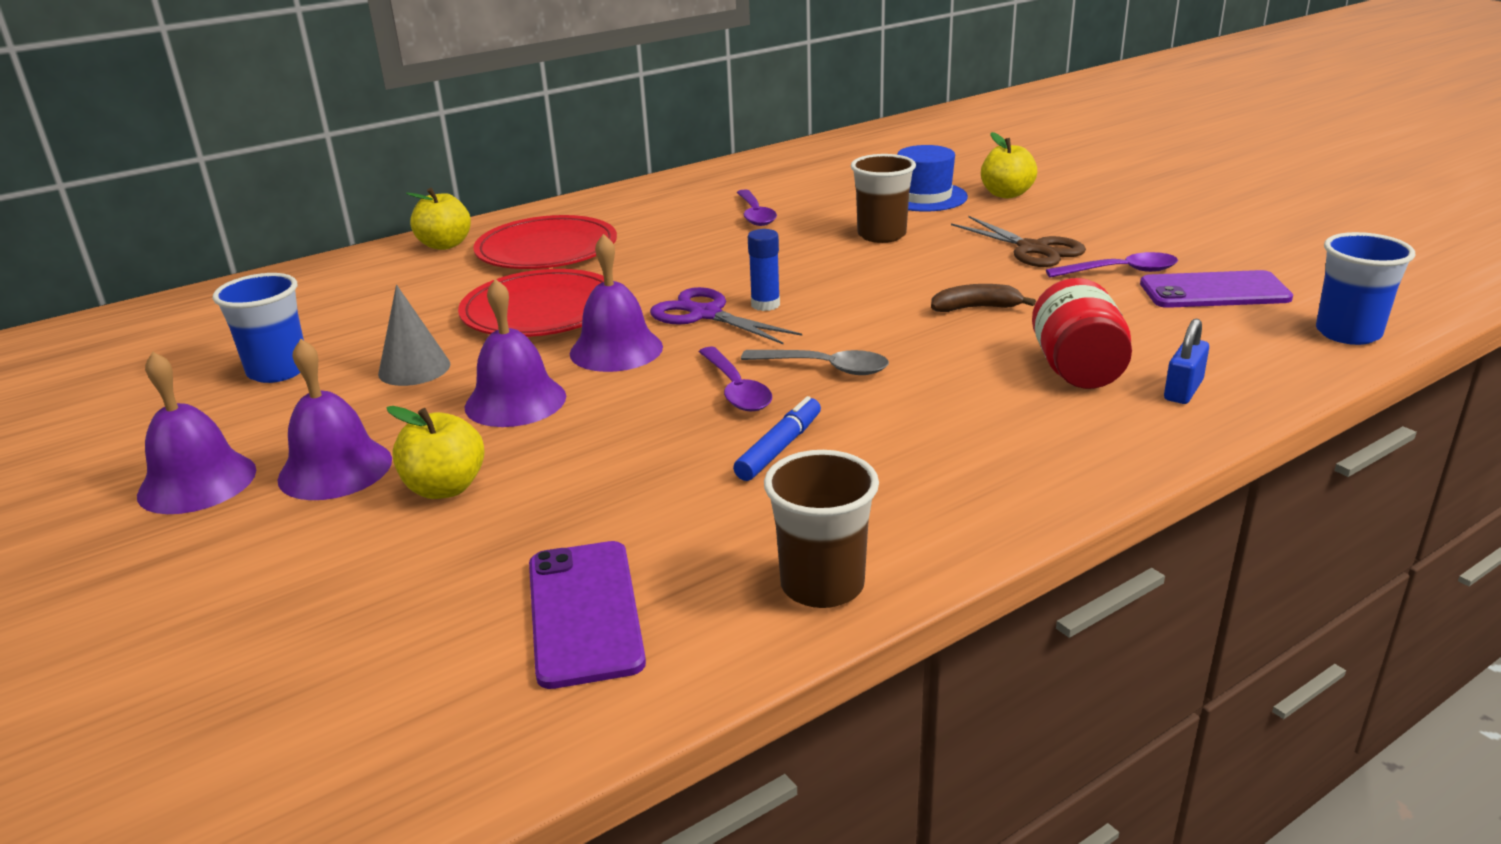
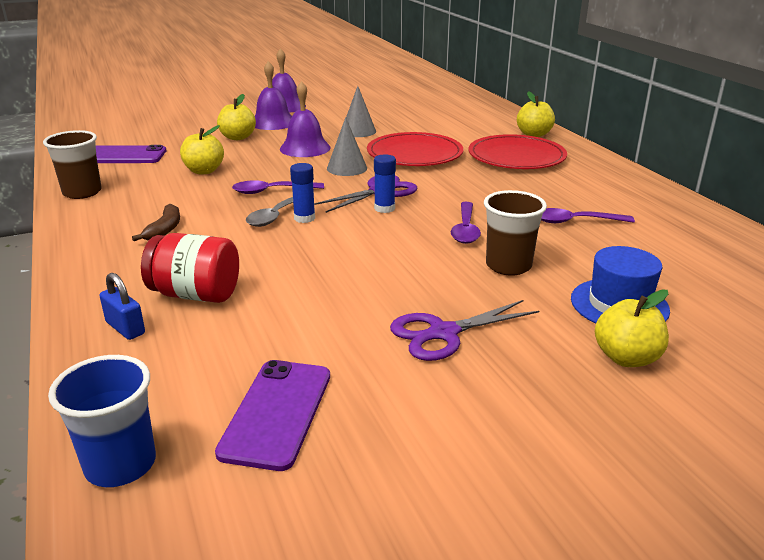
camera: 100 degrees right, 0 degrees up
blue cup [213,273,304,383] -> none
purple bell [570,234,663,372] -> grey cone [327,117,367,176]
blue marker [733,396,821,481] -> none
brown banana [931,284,1036,312] -> brown banana moved to [132,204,180,241]
brown scissors [951,216,1086,267] -> purple scissors [390,300,539,361]
purple spoon [1046,252,1178,278] -> purple spoon moved to [451,202,481,244]
none -> yellow apple [180,125,224,174]
none -> blue glue stick [290,163,315,223]

